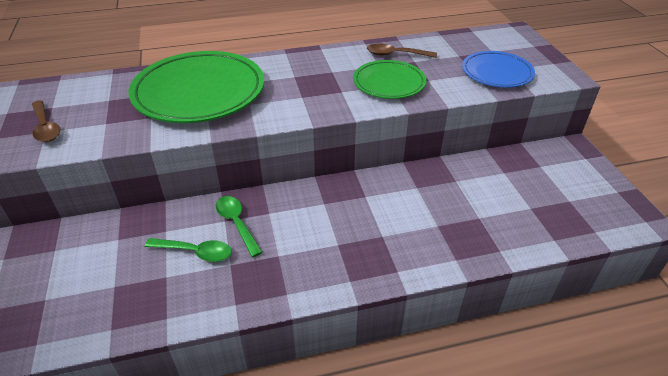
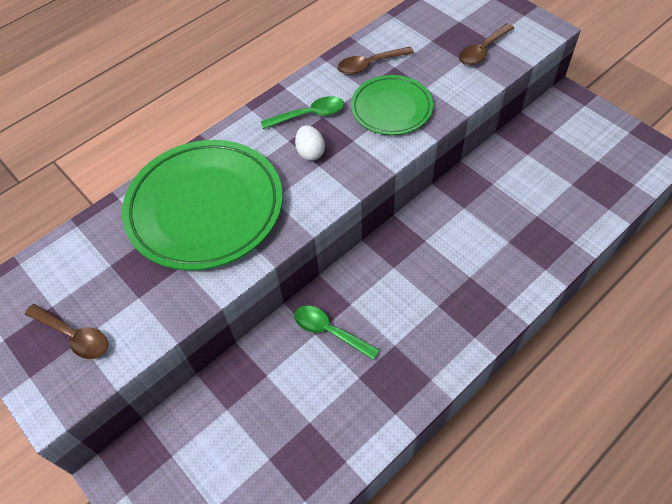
camera: 25 degrees left, 15 degrees up
green spoon [145,238,232,262] -> green spoon moved to [261,96,344,129]
blue plate [462,51,535,88] -> brown spoon [459,23,514,65]
none -> white egg [295,125,325,161]

